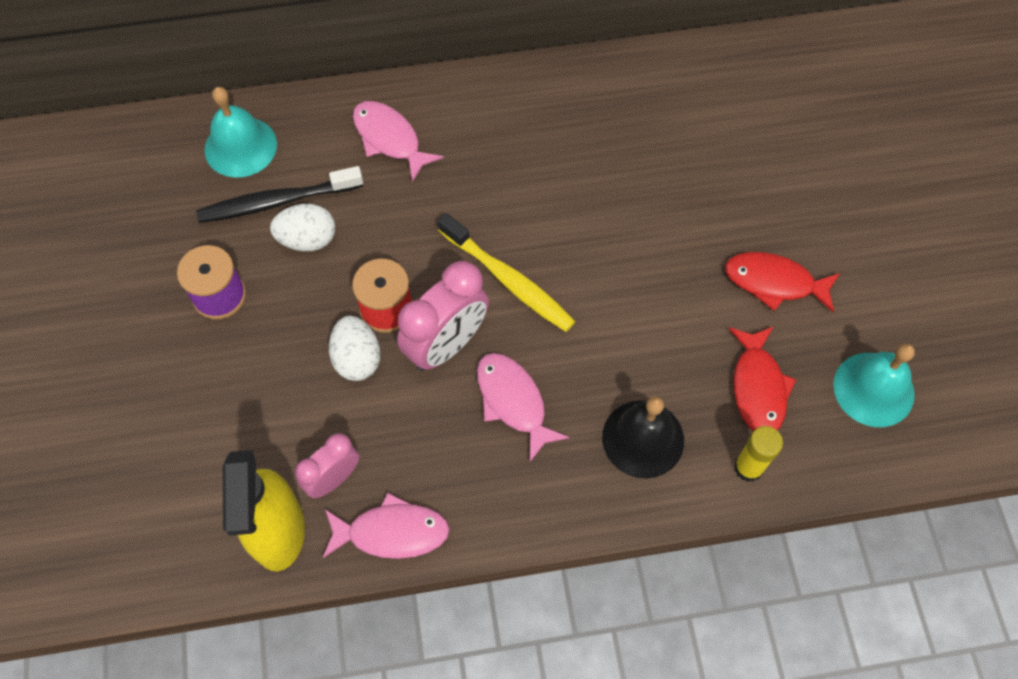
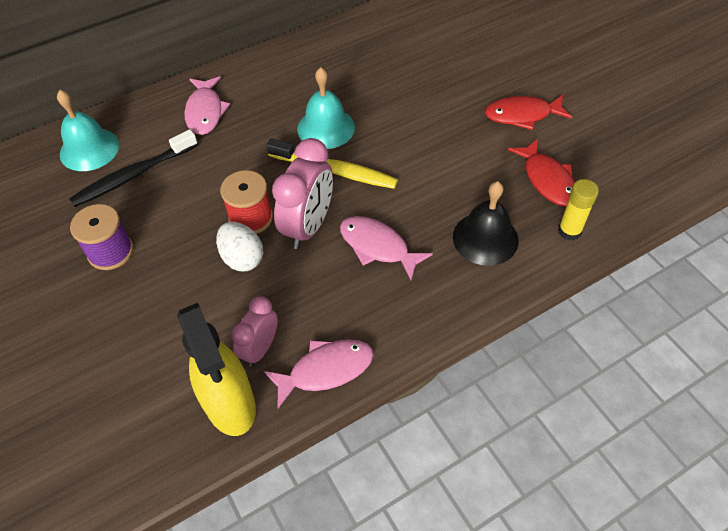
camera: 20 degrees left, 10 degrees down
white egg [270,204,335,251] -> none
pink fish [353,101,444,182] -> pink fish turned 120 degrees counterclockwise [184,76,230,135]
turquoise bell [833,343,915,427] -> turquoise bell moved to [297,67,355,149]

